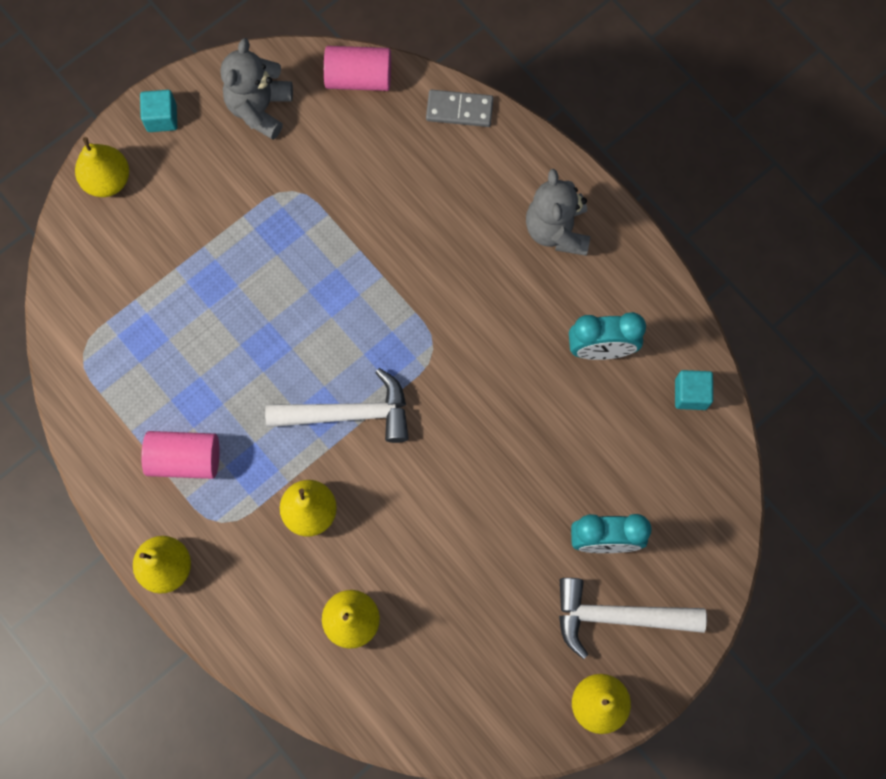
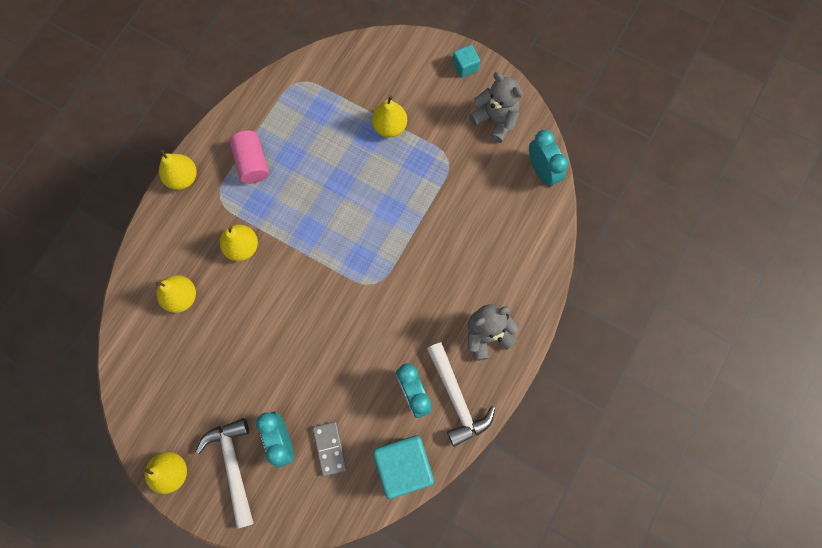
camera: 70 degrees right, 0 degrees up
yellow pear [75,137,129,197] -> yellow pear moved to [372,96,407,137]
grey teddy bear [221,38,293,140] -> grey teddy bear turned 45 degrees clockwise [469,72,523,143]
white hammer [265,368,409,443] -> white hammer moved to [427,342,495,447]
pink cylinder [324,46,391,91] -> turquoise clock [529,130,568,187]
grey domino [426,90,493,127] -> grey domino moved to [312,421,347,476]
turquoise cube [675,370,713,410] -> turquoise cube [373,436,434,499], size x2.01

